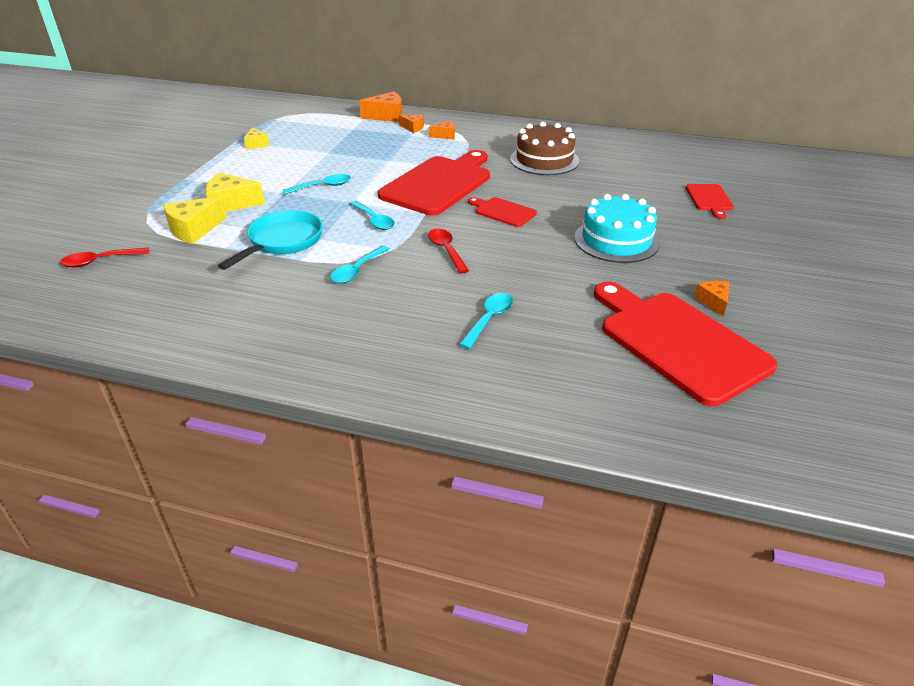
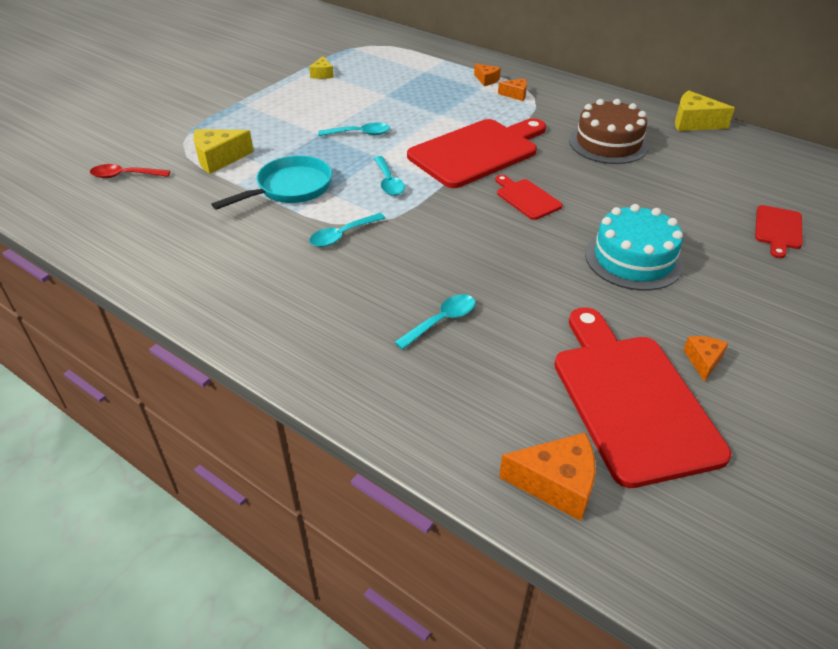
camera: 20 degrees right, 5 degrees up
yellow cheese [205,173,265,212] -> yellow cheese moved to [675,90,735,131]
orange cheese [359,92,402,122] -> orange cheese moved to [499,432,596,521]
red spoon [428,229,469,273] -> none

